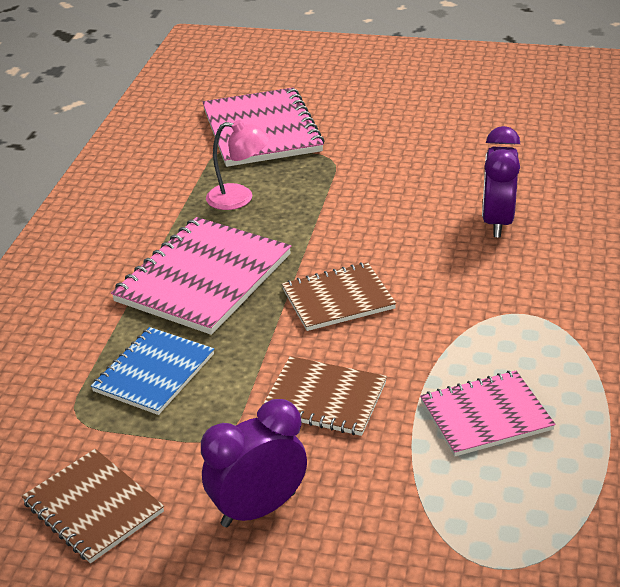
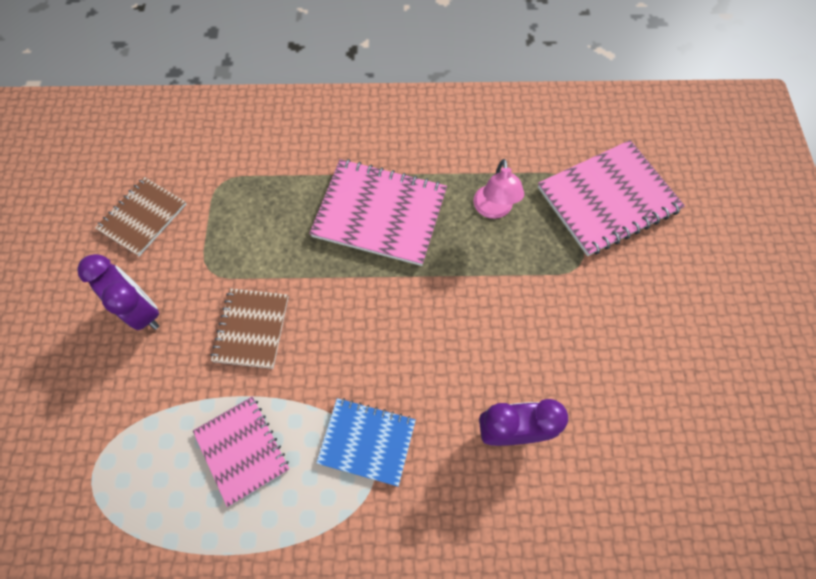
camera: 75 degrees right, 30 degrees up
blue notebook [91,327,214,415] -> blue notebook moved to [316,398,416,487]
brown notebook [282,262,396,331] -> none

